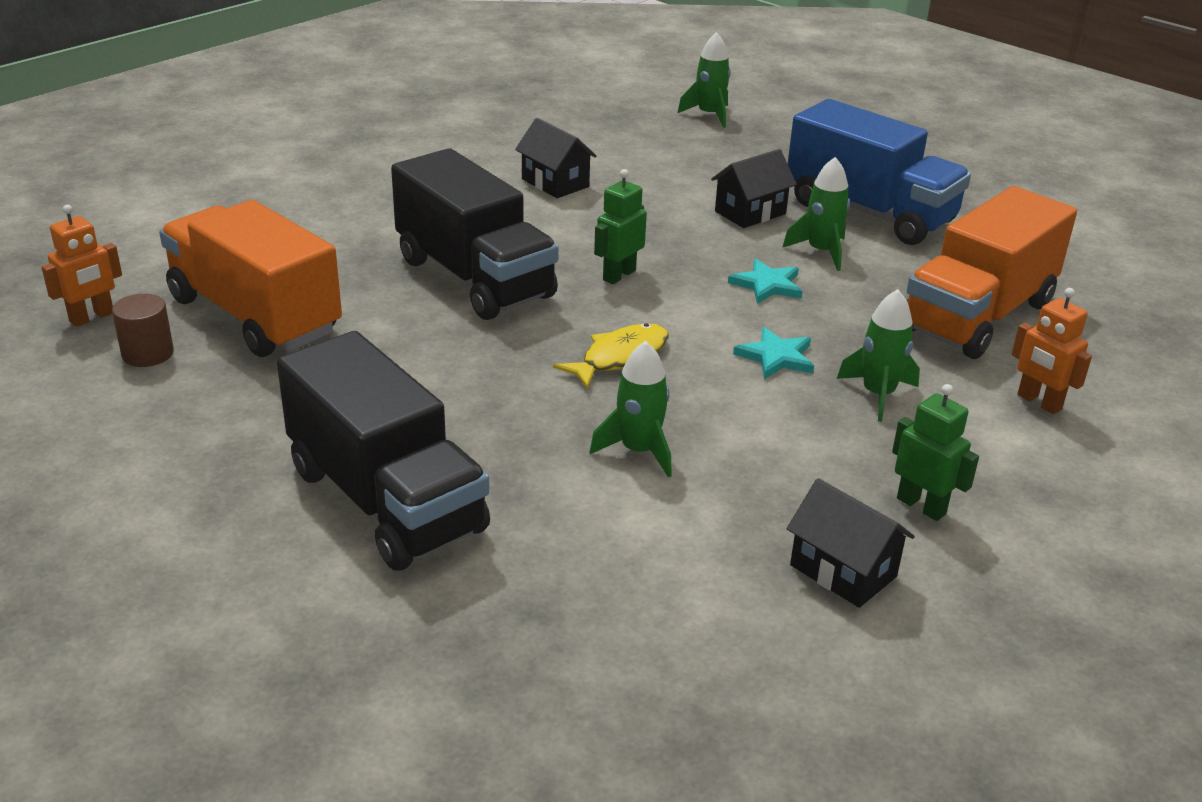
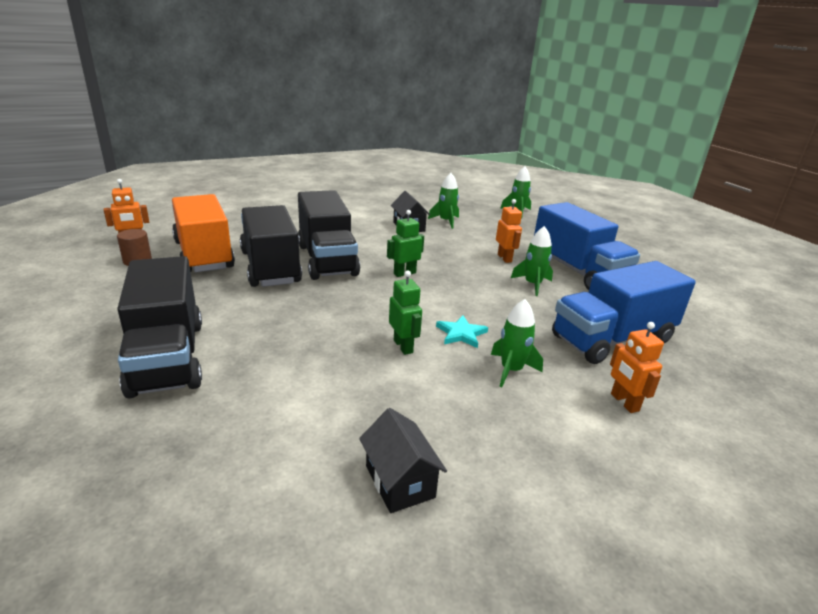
camera: 20 degrees right, 5 degrees down
yellow fish [553,323,669,388] -> none
green rocket [590,341,672,477] -> green rocket moved to [428,173,459,229]
black house [711,149,797,228] -> orange robot [496,199,522,263]
turquoise star [728,259,803,304] -> none
green robot [892,384,979,521] -> green robot moved to [389,270,422,355]
orange truck [907,186,1077,359] -> blue truck [552,261,696,364]
none -> black truck [240,205,302,287]

